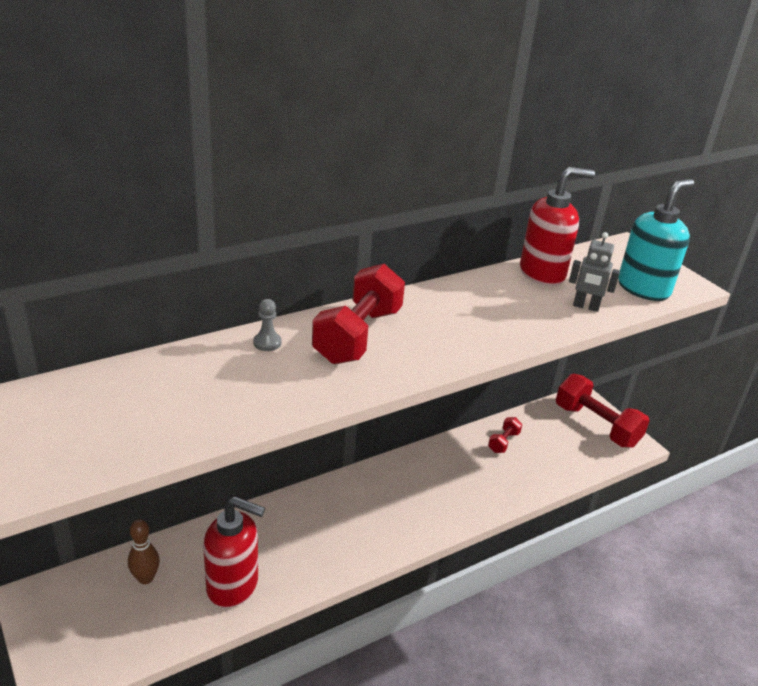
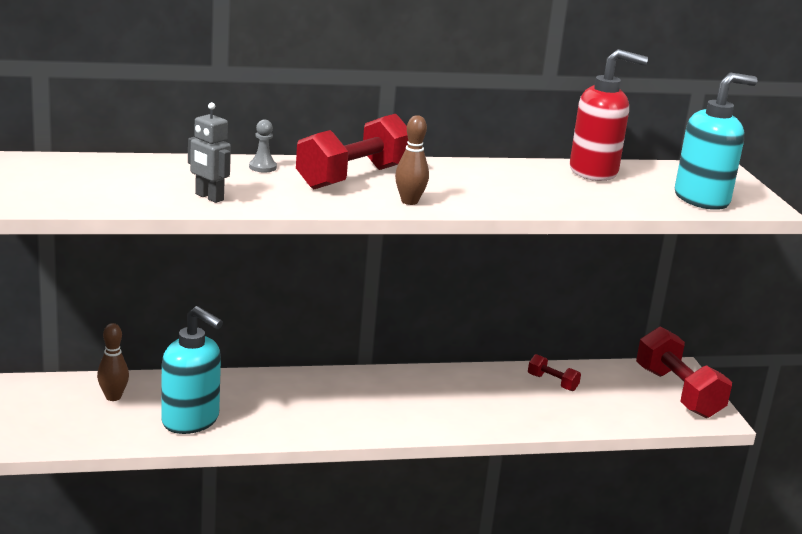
camera: 20 degrees right, 10 degrees down
red soap dispenser [203,497,265,608] -> turquoise soap dispenser [161,306,223,434]
red dumbbell [488,417,522,453] -> red dumbbell turned 75 degrees clockwise [528,354,581,391]
grey robot [569,232,620,312] -> grey robot moved to [188,102,231,203]
none -> brown bowling pin [395,115,429,205]

